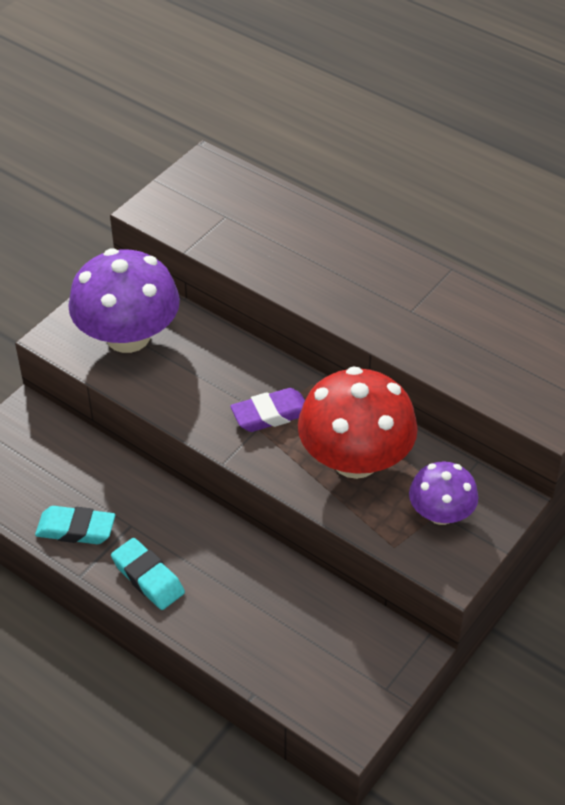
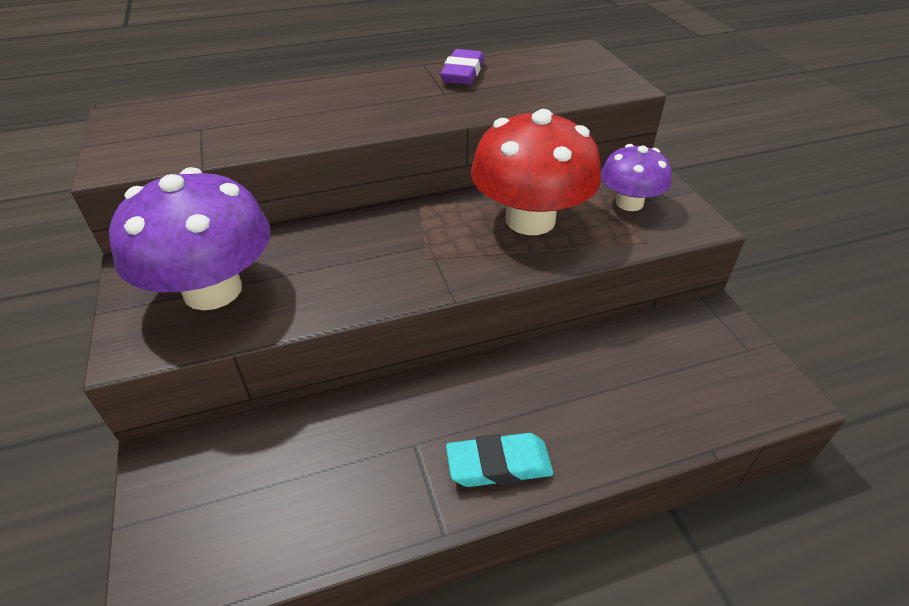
camera: 55 degrees left, 5 degrees down
turquoise eraser [35,506,115,544] -> none
purple eraser [230,388,305,432] -> purple eraser moved to [440,49,484,85]

